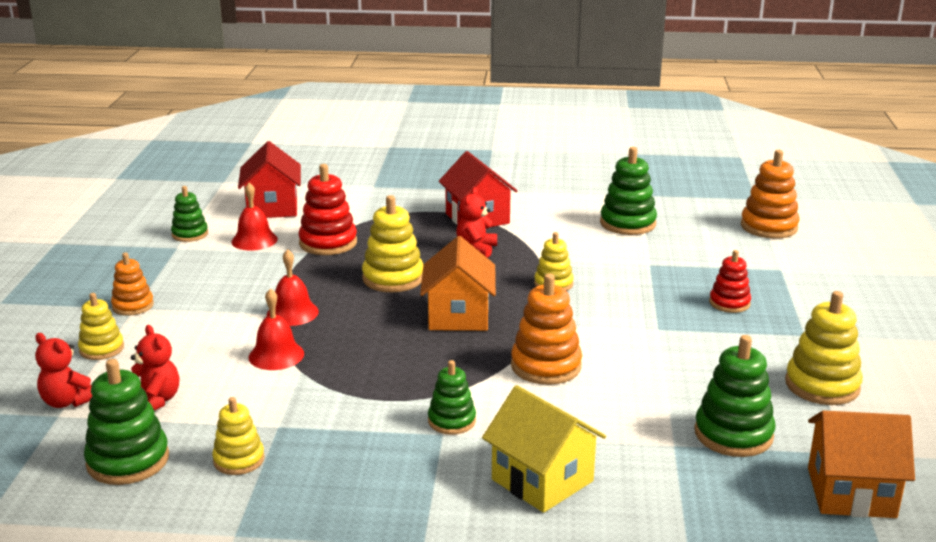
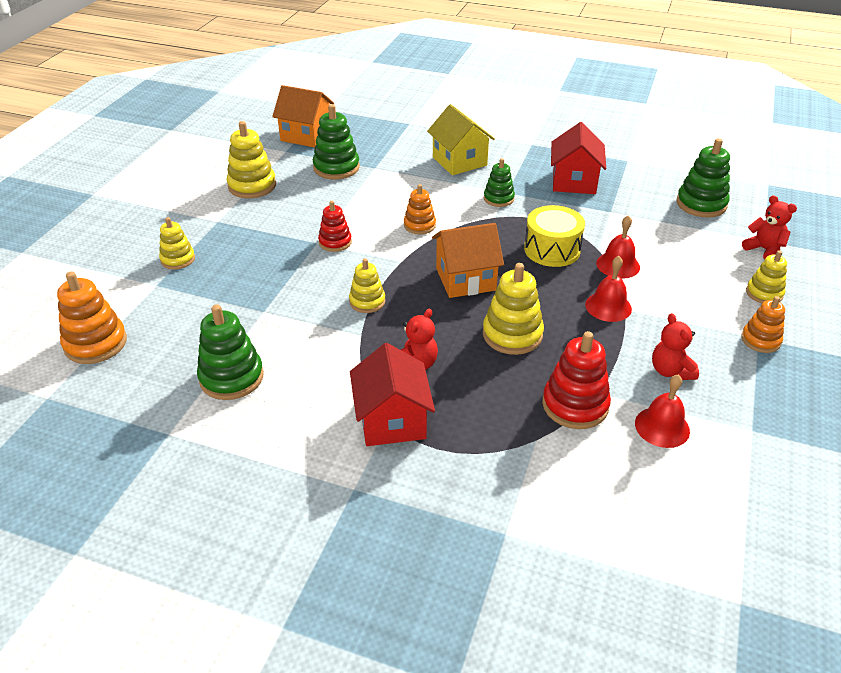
camera: 165 degrees left, 15 degrees up
red teddy bear [131,325,179,411] -> red teddy bear moved to [652,313,699,380]
green stacking toy [171,186,208,242] -> none
yellow stacking toy [212,397,265,475] -> yellow stacking toy moved to [159,217,195,270]
red house [238,141,301,218] -> red house moved to [551,122,606,194]
orange house [420,236,496,331] -> orange house turned 60 degrees clockwise [432,223,504,298]
orange stacking toy [511,274,582,385] -> orange stacking toy [404,184,436,235], size x0.63
red stacking toy [709,250,751,313] -> red stacking toy moved to [318,201,352,252]
none -> yellow drum [524,205,585,267]

